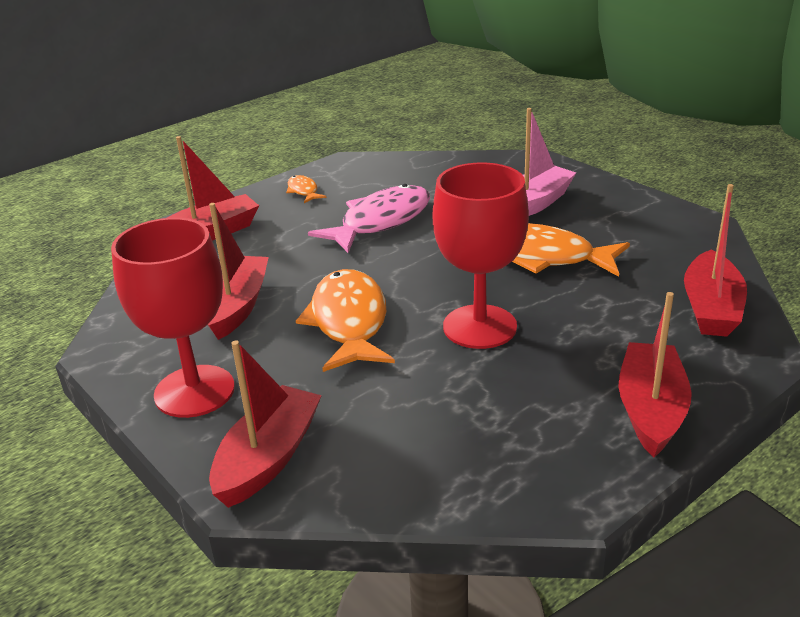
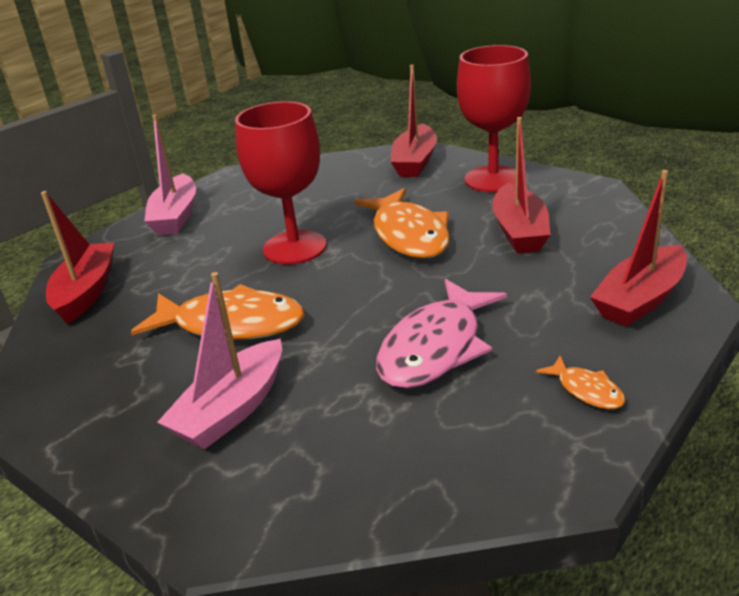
camera: 170 degrees right, 0 degrees up
red boat [618,292,692,457] -> pink boat [144,115,196,235]

